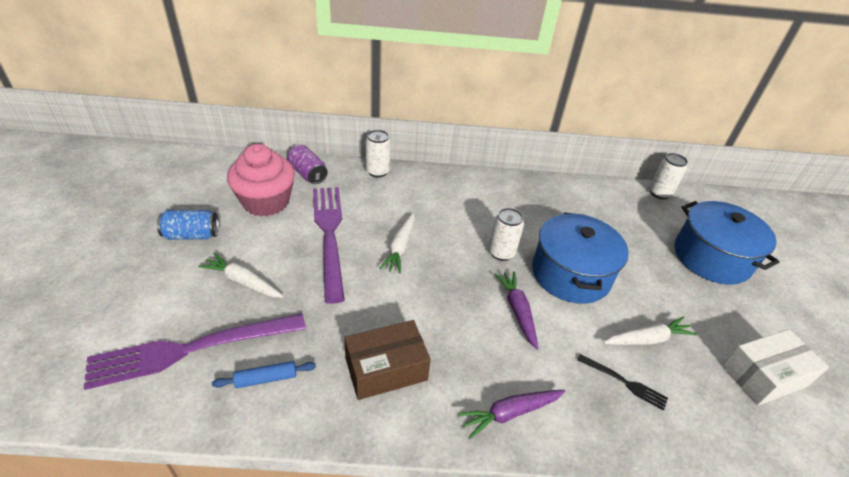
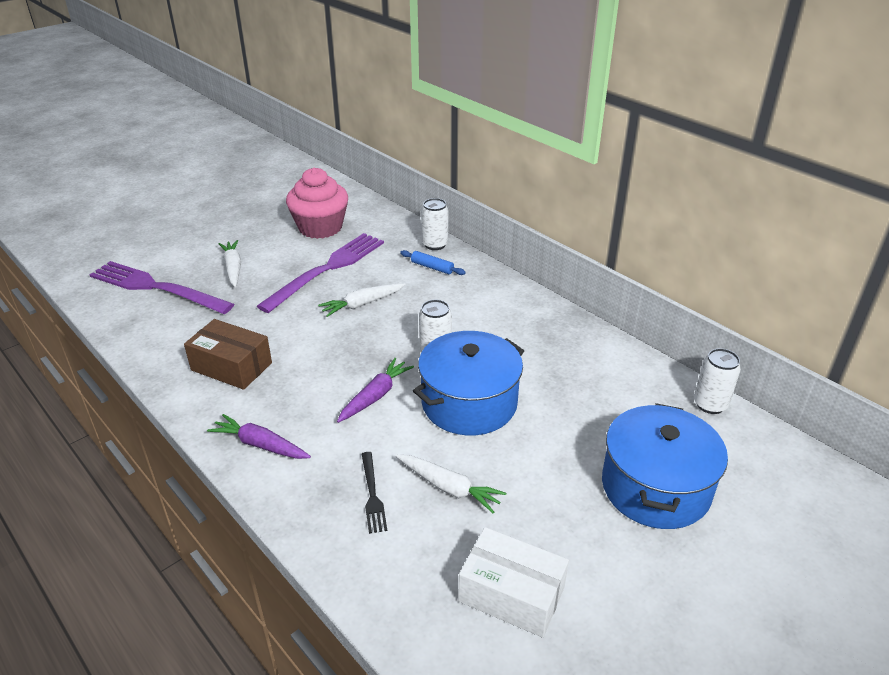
camera: 50 degrees right, 5 degrees down
blue can [157,210,219,240] -> none
blue rolling pin [212,361,316,388] -> blue rolling pin moved to [400,250,466,275]
purple can [287,145,328,184] -> none

